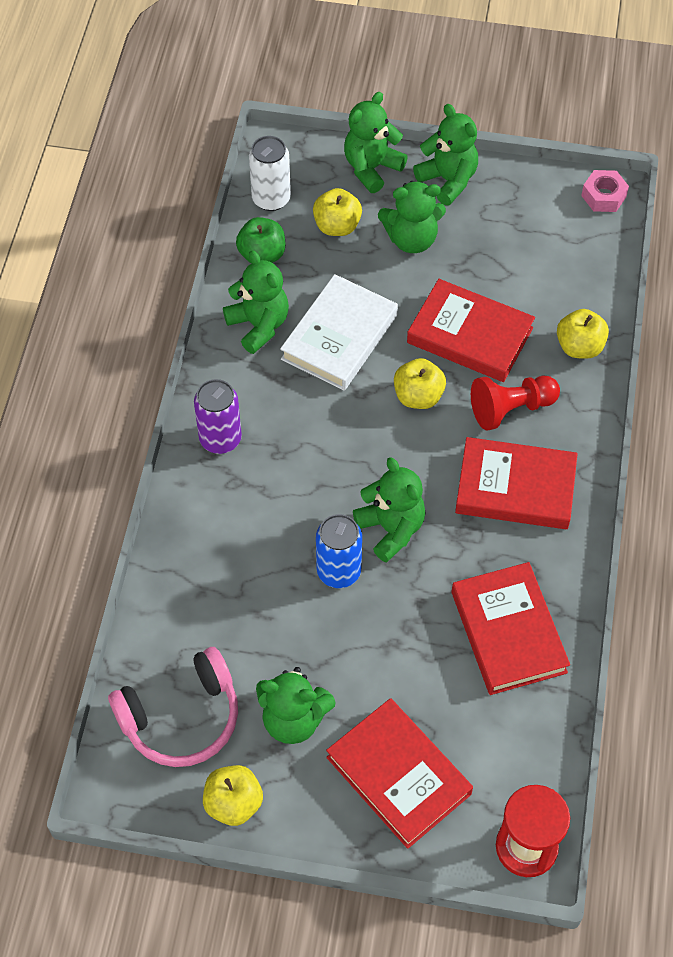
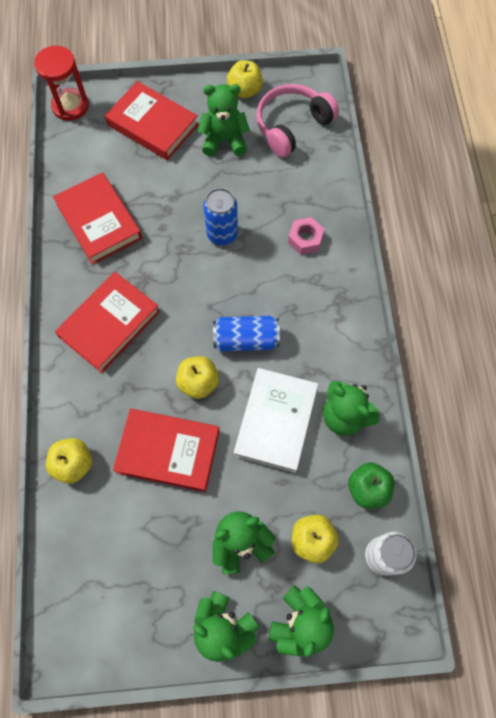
camera: 165 degrees right, 10 degrees up
purple can [194,379,242,454] -> none
green teddy bear [353,457,425,563] -> none
red book [455,437,578,529] -> red book turned 45 degrees counterclockwise [55,272,160,373]
red pawn [471,376,560,430] -> none
pink nut [581,170,629,212] -> pink nut moved to [288,217,324,255]
none -> blue can [213,316,280,351]

